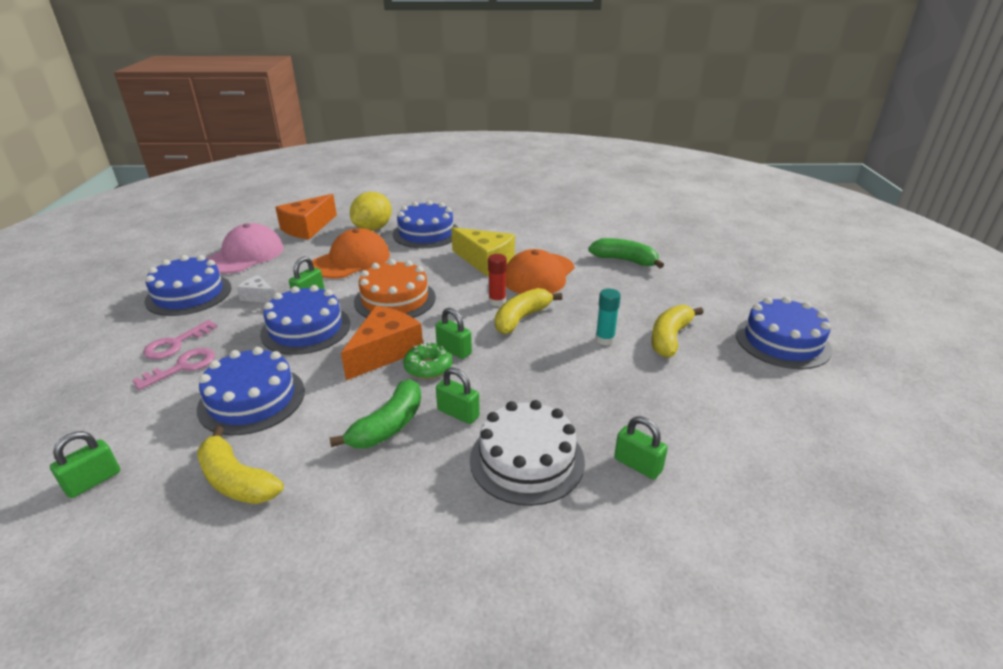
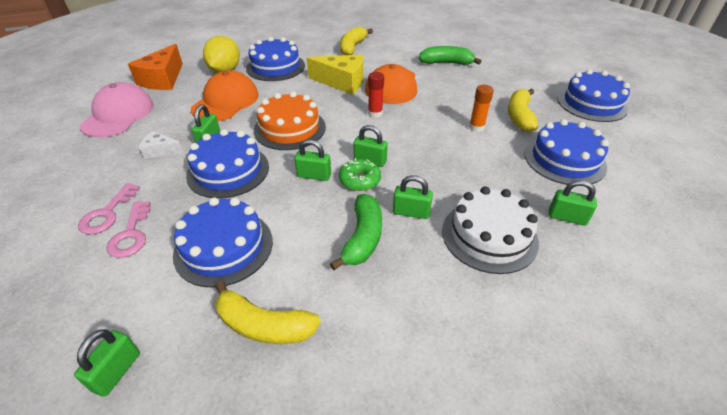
camera: 20 degrees left, 10 degrees up
pink key [132,348,215,390] -> pink key turned 150 degrees clockwise [106,201,151,258]
blue cake [144,255,231,316] -> blue cake moved to [524,119,609,185]
orange cheese [341,306,423,380] -> green padlock [295,139,331,181]
yellow banana [495,288,562,334] -> yellow banana moved to [340,26,373,55]
turquoise glue stick [595,289,621,345] -> orange glue stick [469,85,494,132]

